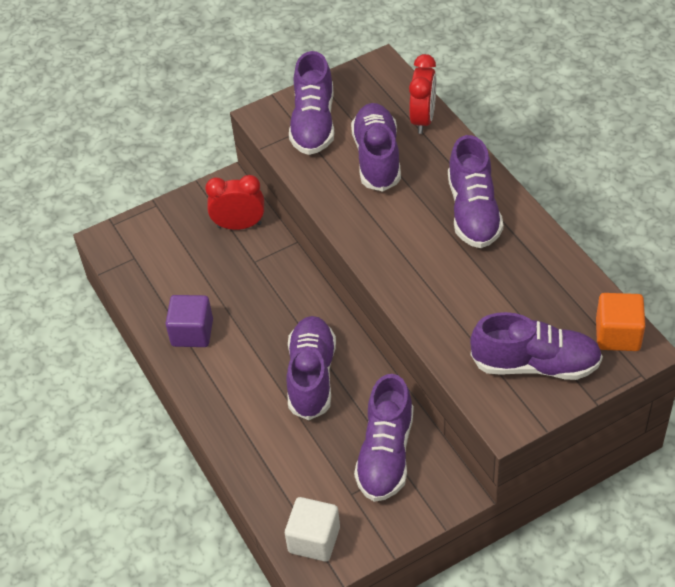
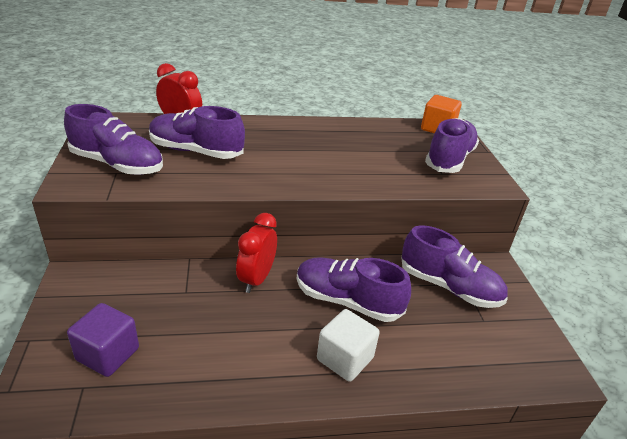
camera: 75 degrees left, 15 degrees down
purple cube [165,295,213,347] -> purple cube moved to [67,303,139,377]
red clock [205,175,264,230] -> red clock moved to [236,213,277,293]
white cube [285,497,340,562] -> white cube moved to [317,309,380,382]
purple shoe [448,135,503,248] -> none

